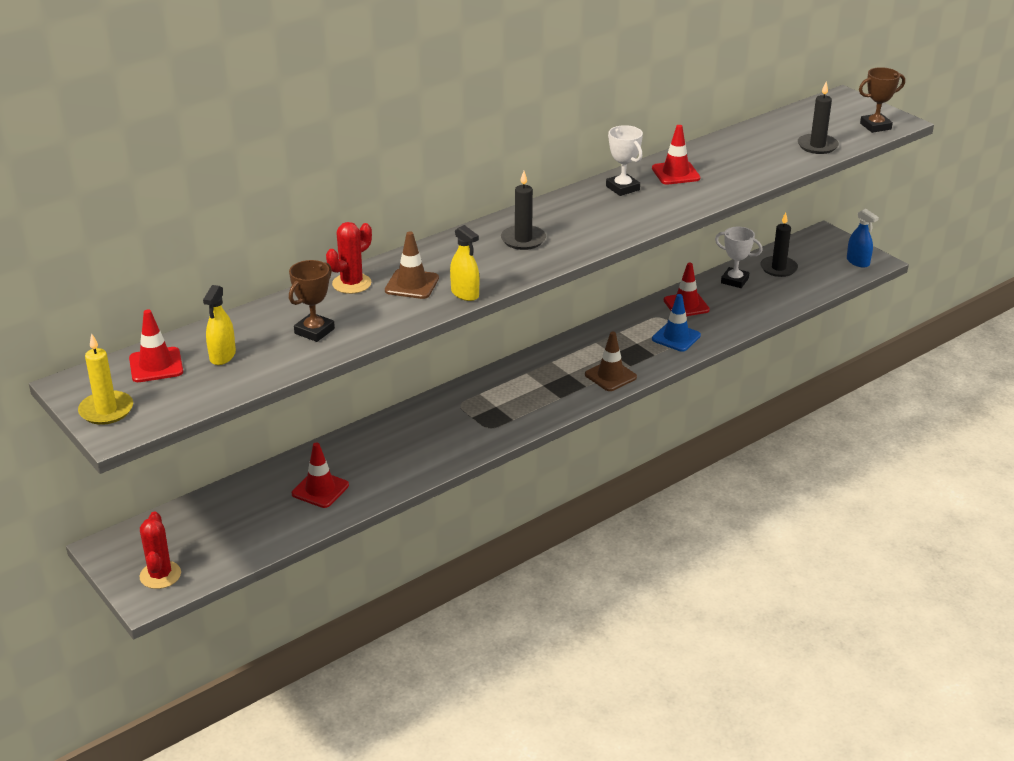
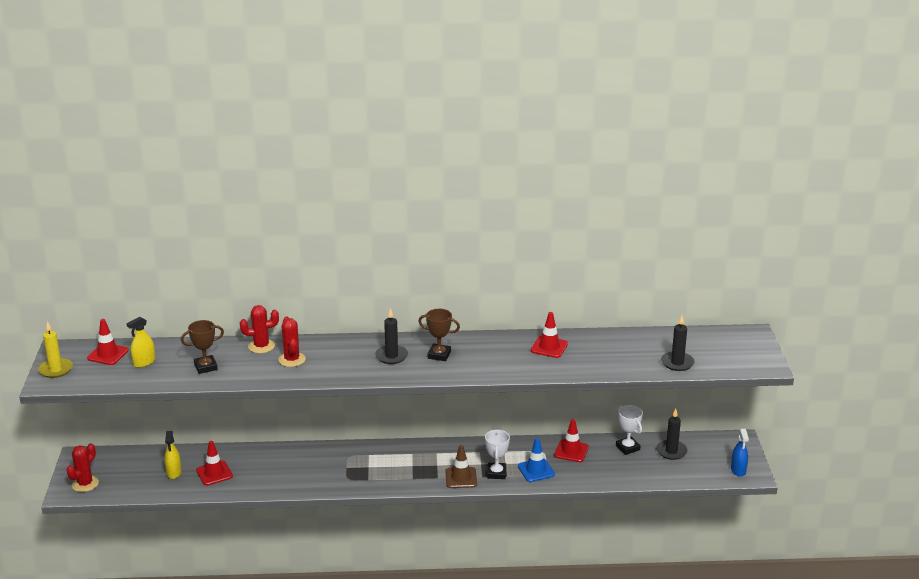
camera: 35 degrees right, 5 degrees down
brown traffic cone [385,231,439,299] -> red cactus [278,317,306,367]
yellow spray bottle [450,225,479,301] -> yellow spray bottle moved to [164,431,181,479]
white trophy [606,125,643,196] -> white trophy moved to [485,429,510,479]
brown trophy [859,67,905,133] -> brown trophy moved to [418,309,460,361]

